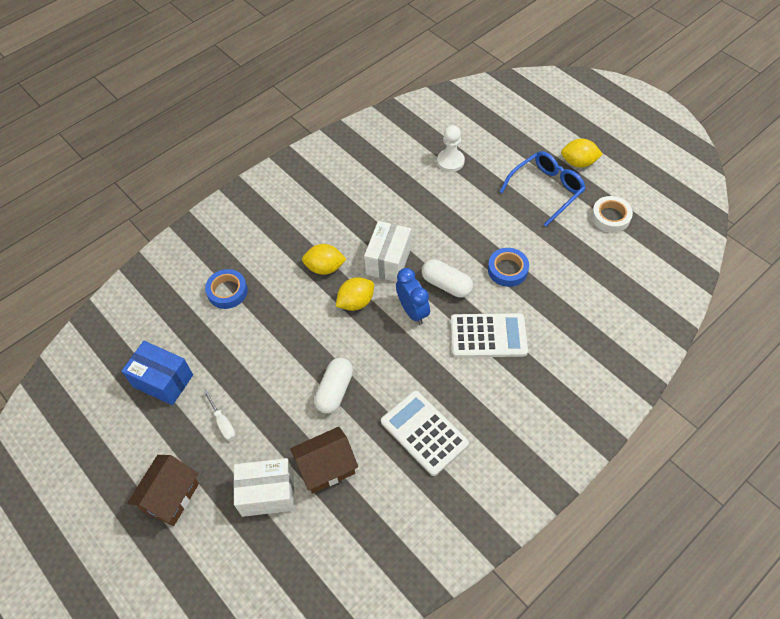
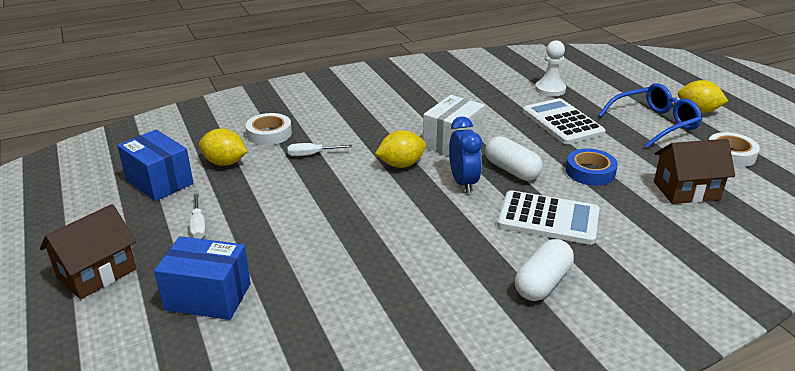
camera: 15 degrees right, 25 degrees down
blue tape [205,269,248,309] -> white tape [246,113,292,145]
white box [233,458,295,517] -> blue box [154,236,251,320]
brown house [290,427,358,494] -> brown house moved to [654,139,735,204]
yellow lemon [302,244,346,275] -> yellow lemon moved to [199,128,248,166]
white capsule [314,358,353,414] -> white capsule moved to [515,239,574,301]
white calculator [381,390,469,476] -> white calculator moved to [523,98,606,144]
none -> white screwdriver [287,143,352,156]

